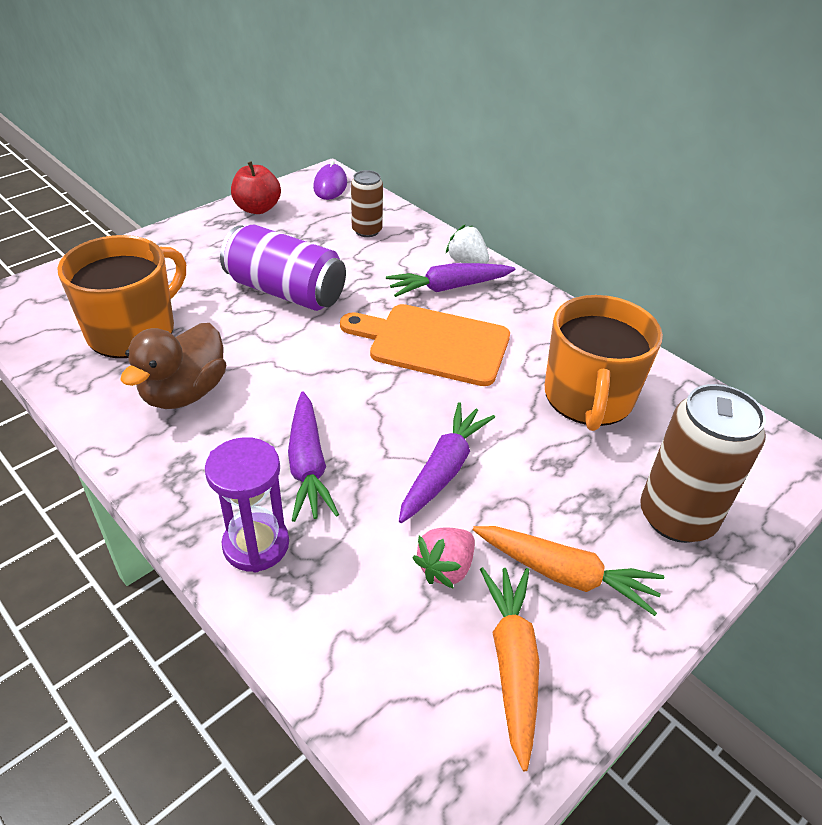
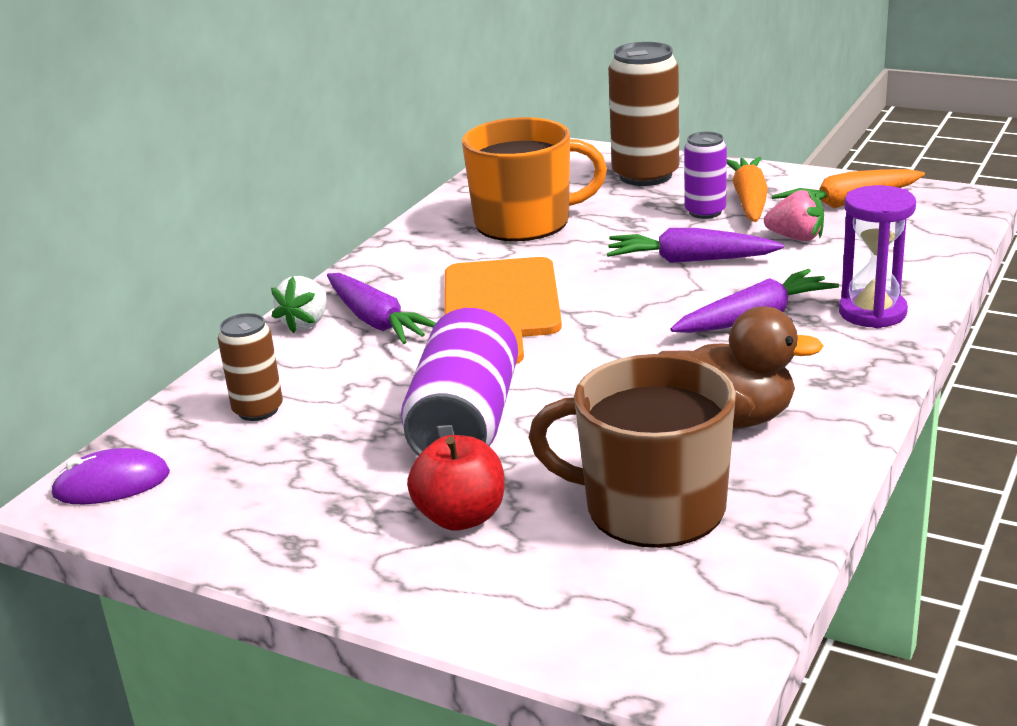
camera: 105 degrees left, 15 degrees down
orange mug [57,235,186,358] -> brown mug [528,354,736,548]
red apple [231,161,281,214] -> red apple moved to [407,435,505,531]
none -> purple can [684,131,727,219]

